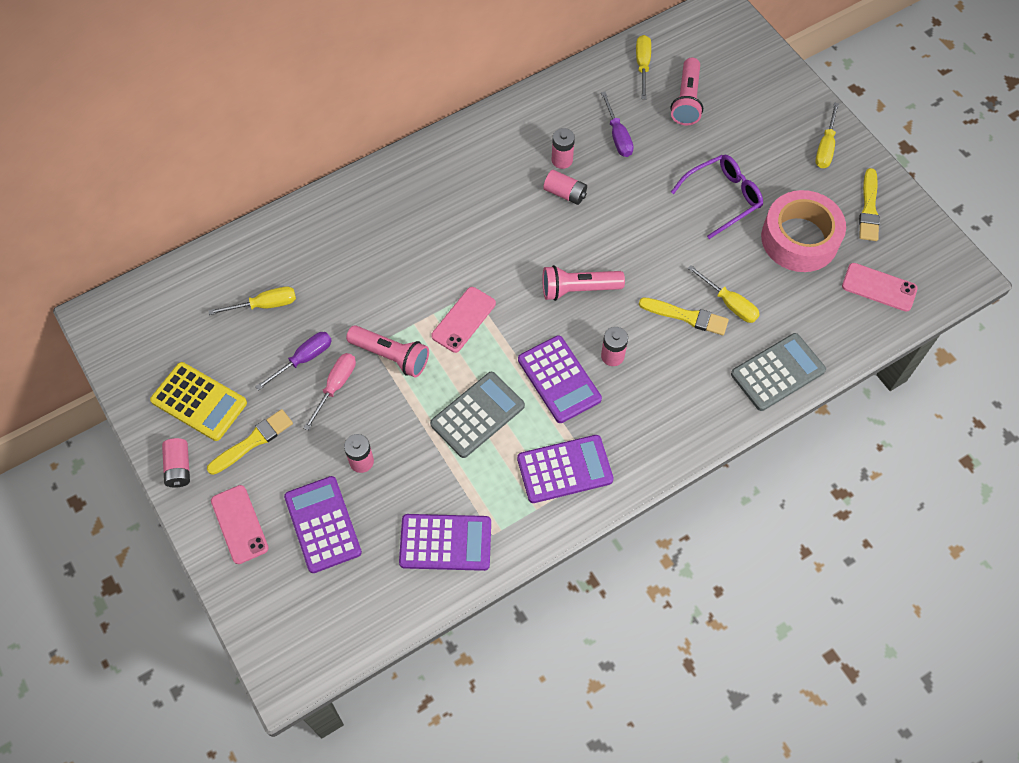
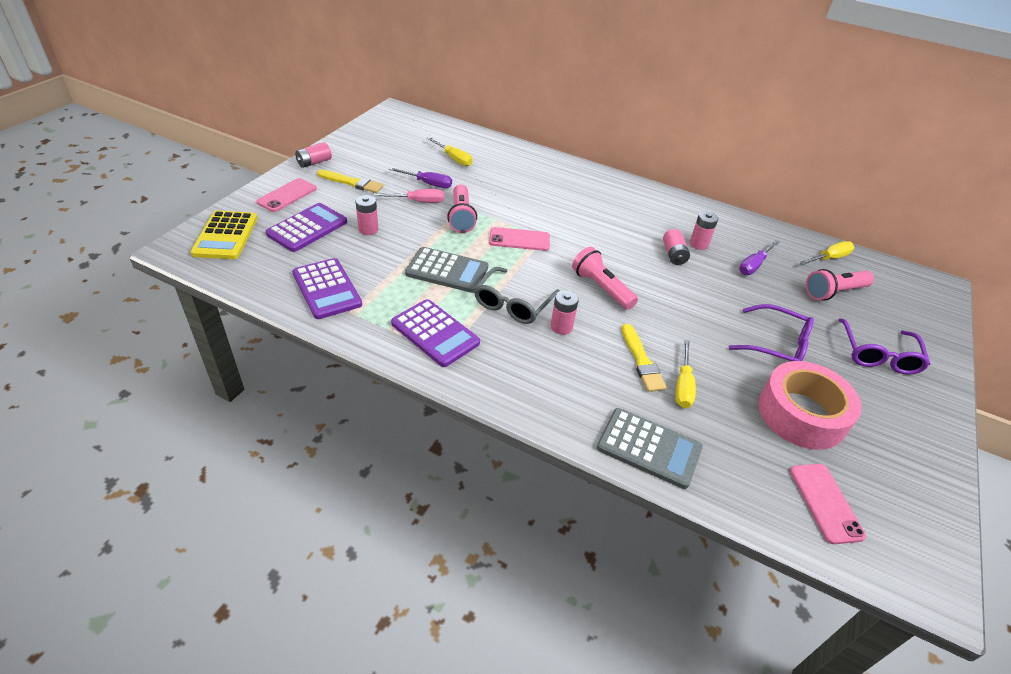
camera: 55 degrees right, 20 degrees down
yellow calculator [150,362,247,441] -> yellow calculator moved to [191,210,257,259]
purple calculator [518,335,602,423] -> grey glasses [474,267,560,324]
yellow screwdriver [815,103,839,168] -> none
yellow brush [859,168,880,241] -> none
none -> purple glasses [838,318,930,375]

